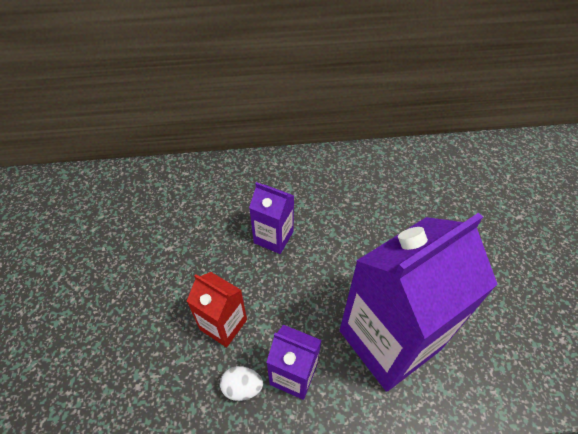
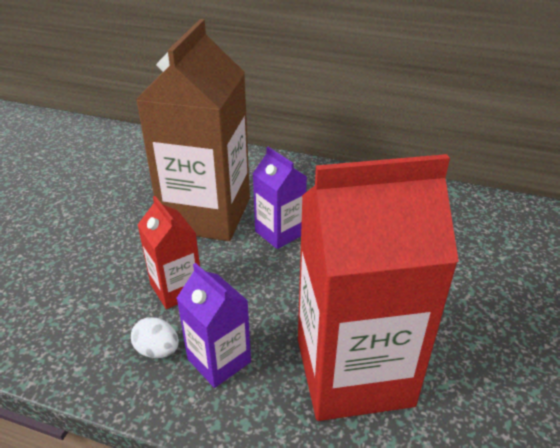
camera: 25 degrees right, 15 degrees down
purple carton [340,213,498,392] -> red carton [298,154,459,421]
none -> brown carton [136,19,250,241]

